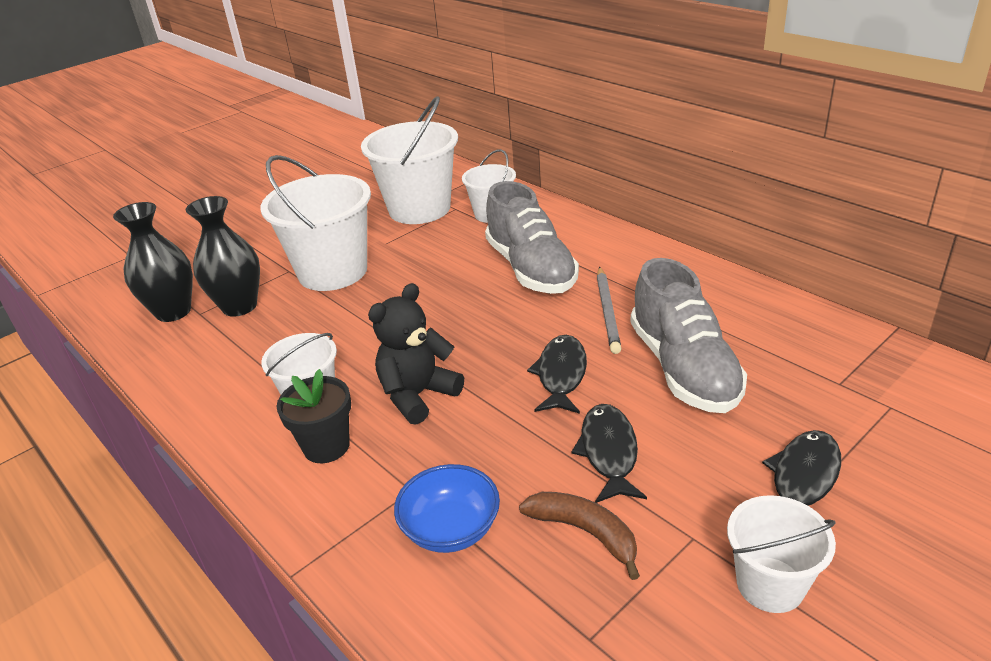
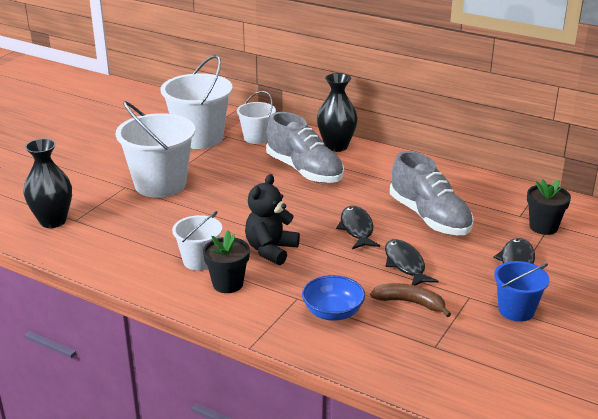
camera: 20 degrees left, 5 degrees down
black vase [186,196,260,317] -> black vase moved to [317,73,358,152]
grey pencil [597,267,621,354] -> none
white bucket [727,495,836,613] -> blue bucket [494,261,550,322]
none -> black flower pot [527,179,571,235]

